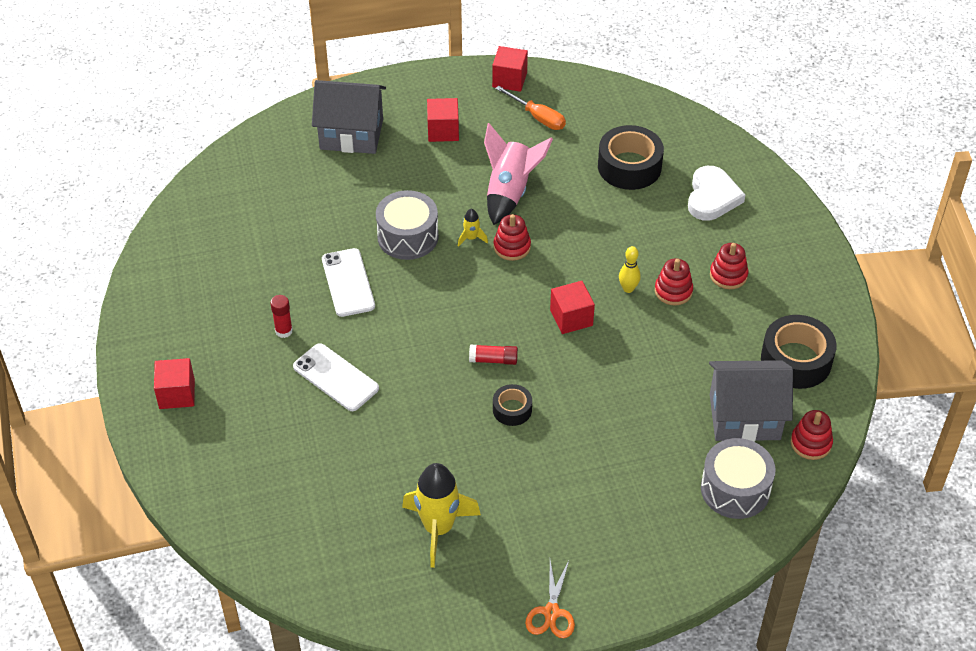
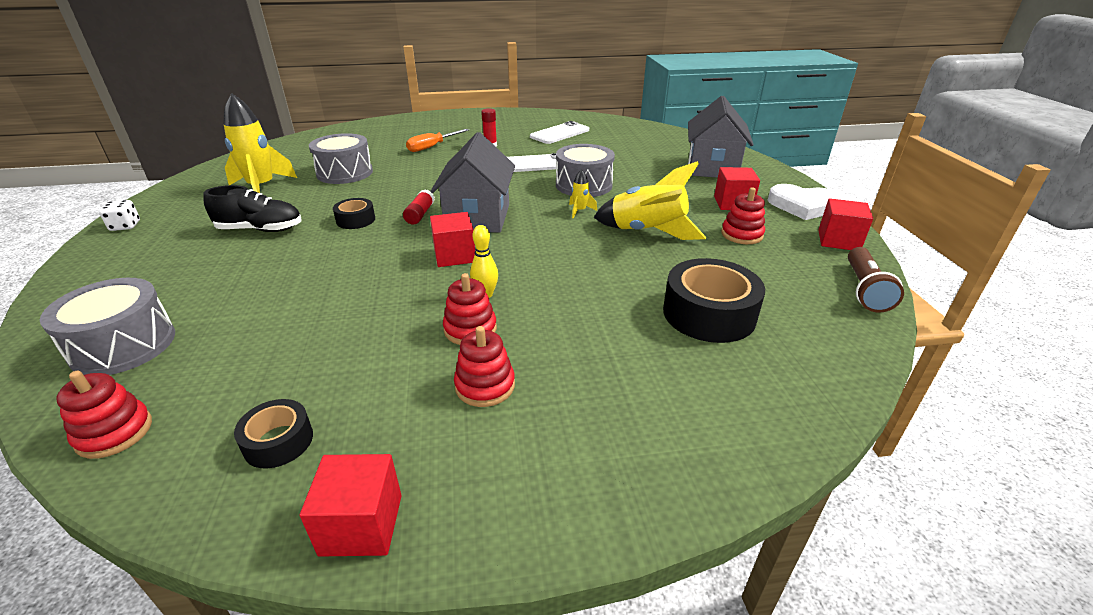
camera: 95 degrees right, 15 degrees down
red cube [154,358,195,409] -> red cube moved to [300,454,402,557]
white phone [293,343,379,411] -> white phone moved to [530,121,589,144]
pink rocket [484,123,553,225] -> yellow rocket [594,161,706,240]
red stacking toy [494,214,531,261] -> red stacking toy moved to [721,187,765,244]
orange screwdriver [495,86,566,130] -> orange screwdriver moved to [406,129,469,152]
orange scissors [525,561,575,638] -> white dice [99,200,140,231]
white heart [688,166,745,221] -> white heart moved to [768,184,843,220]
grey house [709,360,793,442] -> grey house moved to [430,132,515,233]
black tape [761,315,837,389] -> black tape [234,399,313,468], size x0.54
none -> black shoe [204,185,301,232]
none -> grey drum [309,133,373,184]
none -> brown flashlight [848,247,904,313]

